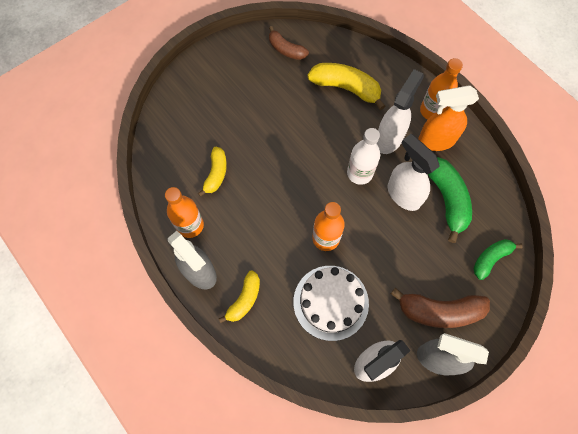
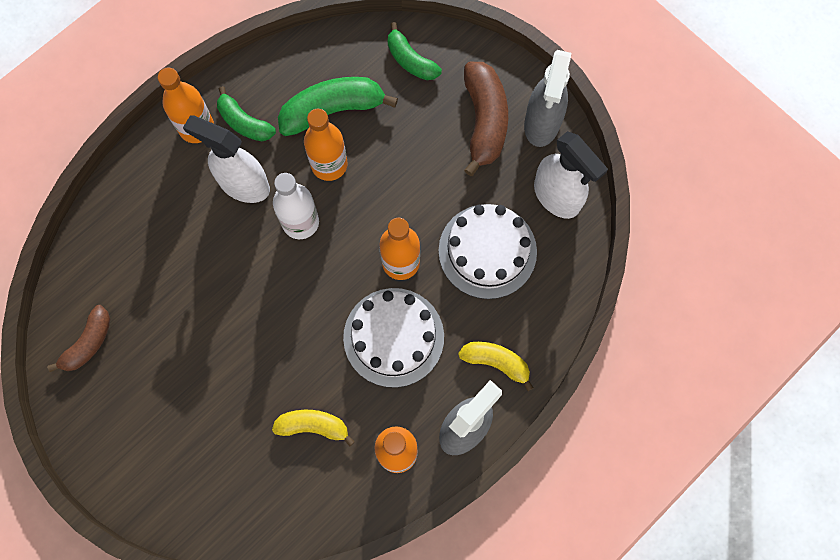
camera: 95 degrees left, 5 degrees up
yellow banana [307,63,385,110] -> none
white spray bottle [388,134,440,211] -> orange bottle [304,109,348,181]
orange spray bottle [418,85,479,151] -> green banana [217,86,276,141]
none -> white cake [343,288,444,388]

